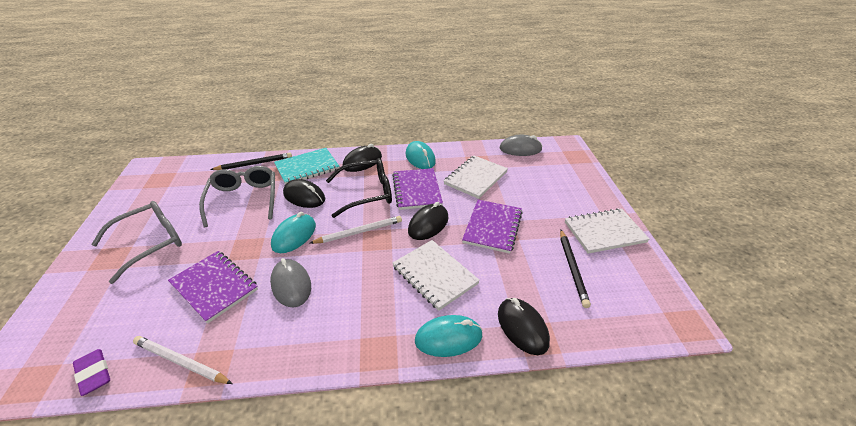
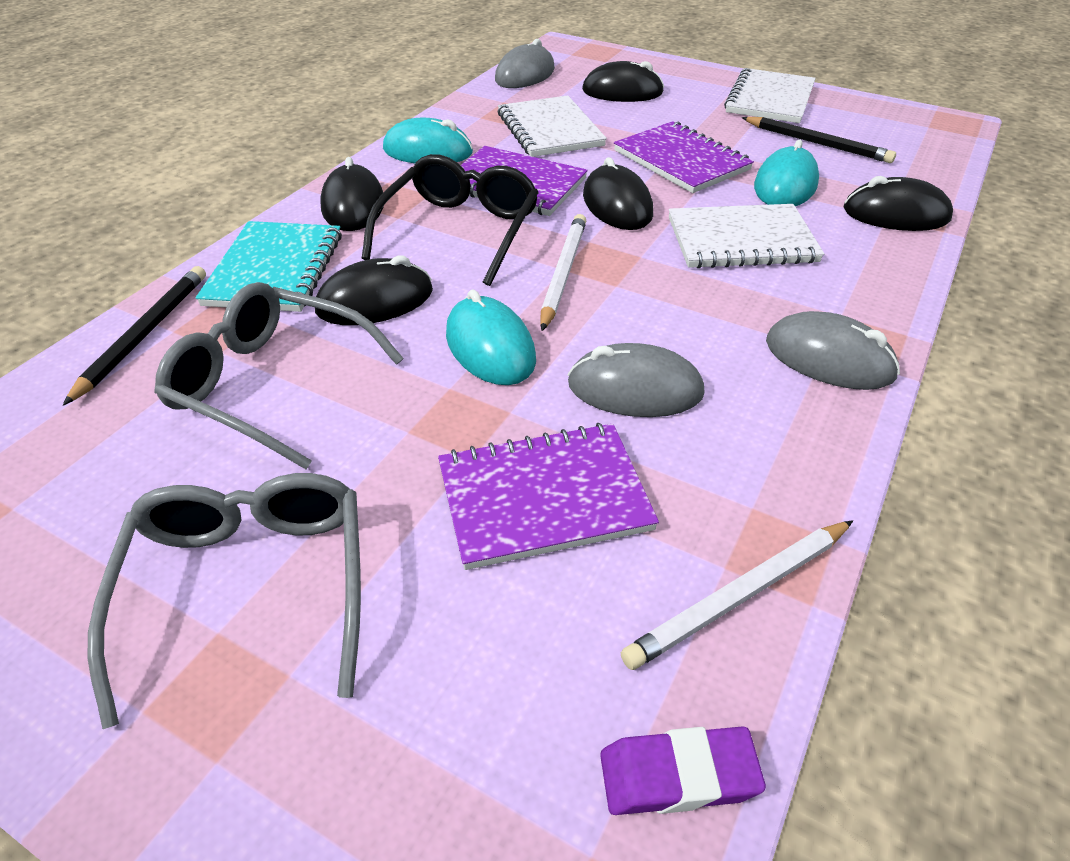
camera: 55 degrees left, 5 degrees up
turquoise mouse [415,315,483,357] -> turquoise mouse moved to [754,140,819,206]
none -> black mouse [582,61,664,102]
none -> grey mouse [766,311,900,390]

